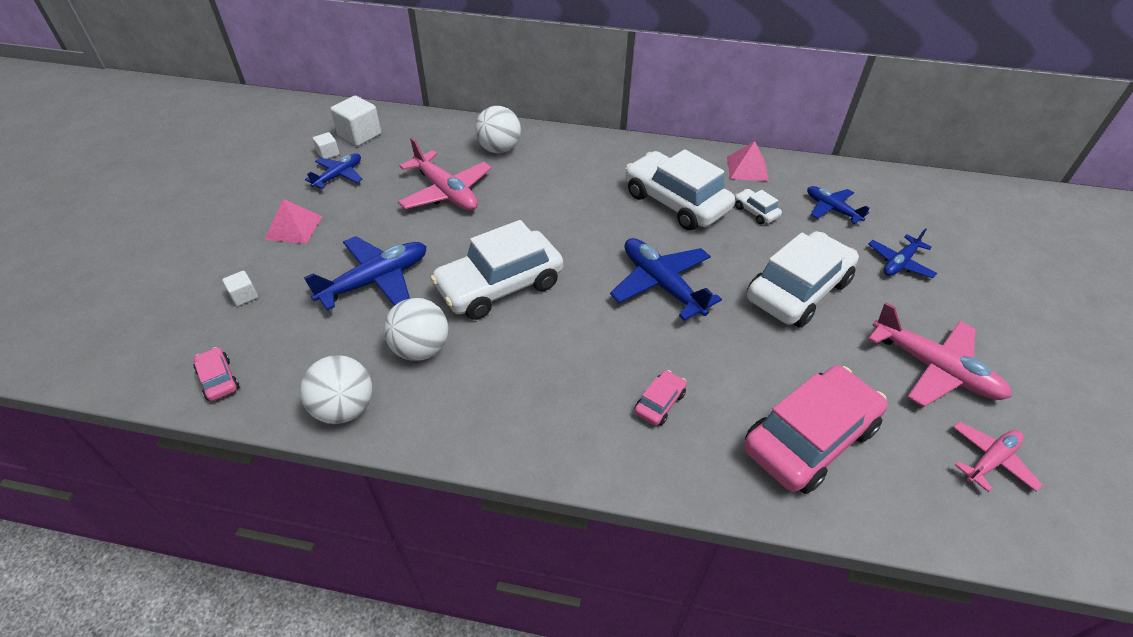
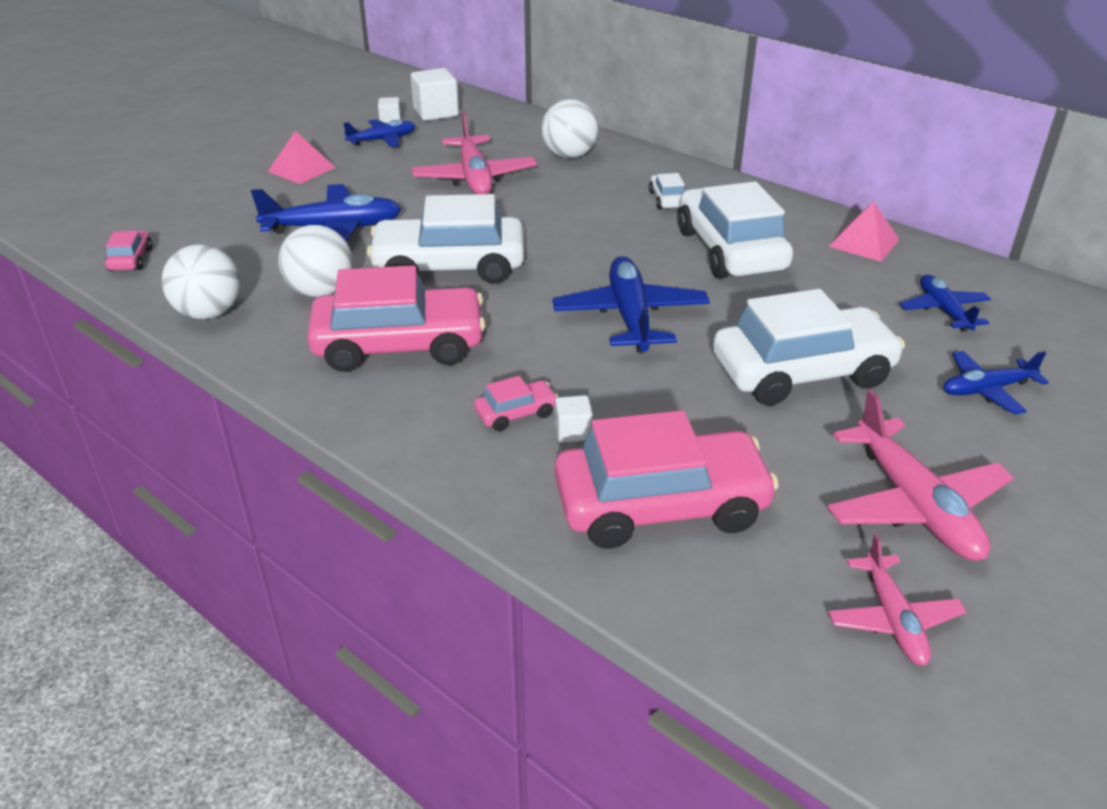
camera: 30 degrees right, 10 degrees down
white cube [222,271,258,306] -> white cube moved to [555,395,593,443]
white car [735,189,782,224] -> white car moved to [649,173,685,209]
pink plane [953,421,1043,492] -> pink plane turned 90 degrees clockwise [828,534,966,666]
none -> pink car [307,265,486,372]

